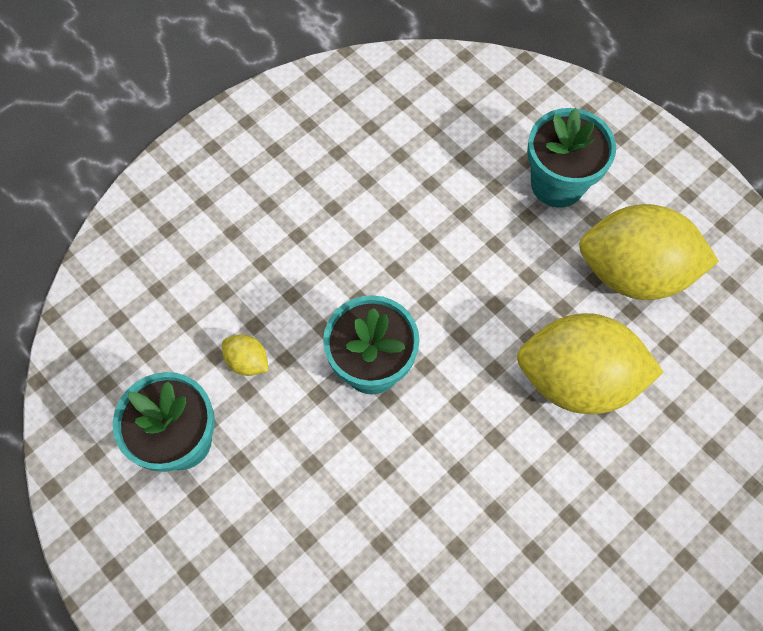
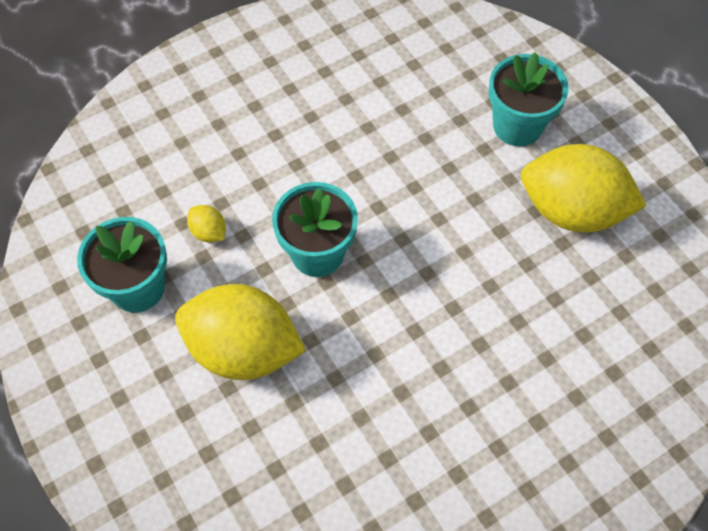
camera: 10 degrees right, 5 degrees down
yellow lemon [517,313,664,414] -> yellow lemon moved to [175,284,306,380]

